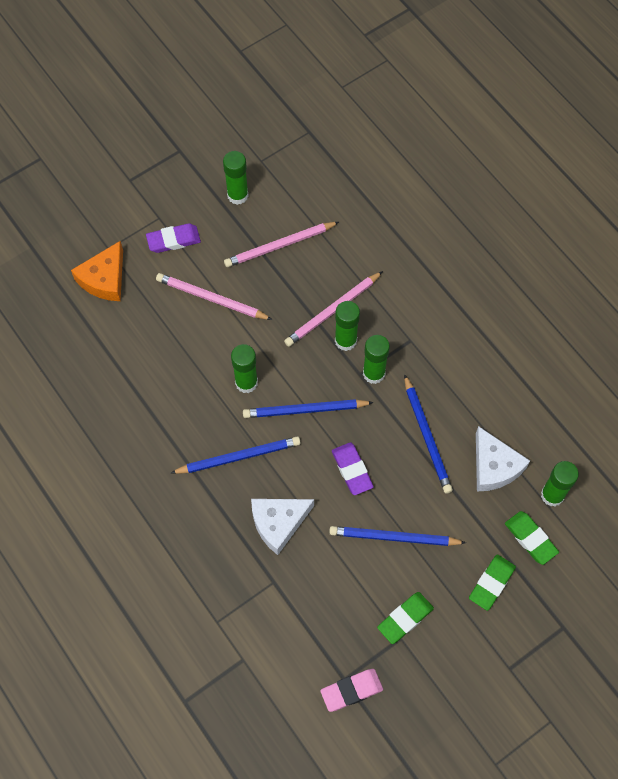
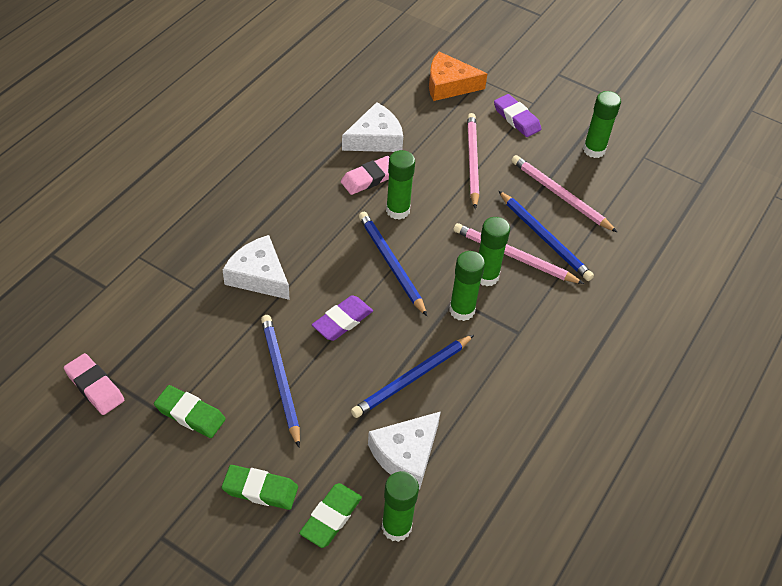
camera: 65 degrees right, 15 degrees down
blue pencil [171,436,301,474] -> blue pencil moved to [498,190,594,281]
none -> pink eraser [341,156,390,195]
none -> white cheese [342,102,403,152]

